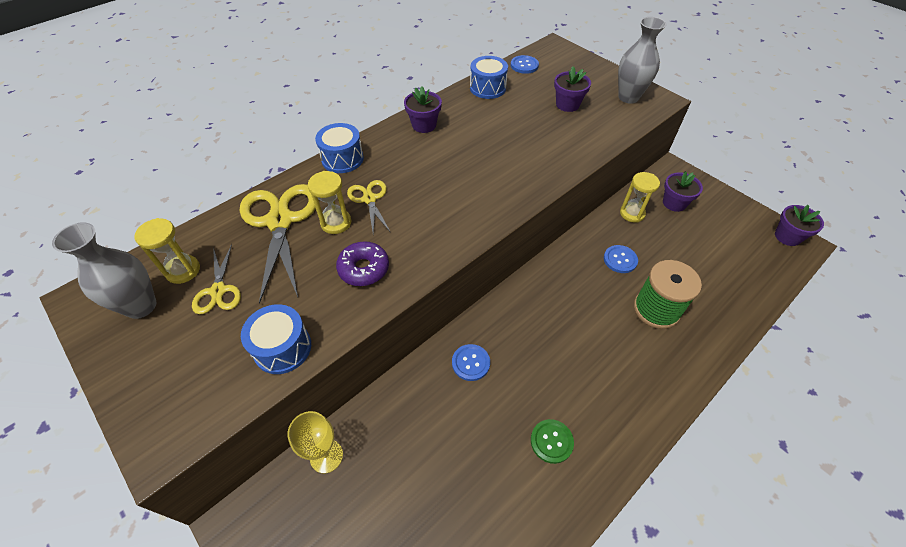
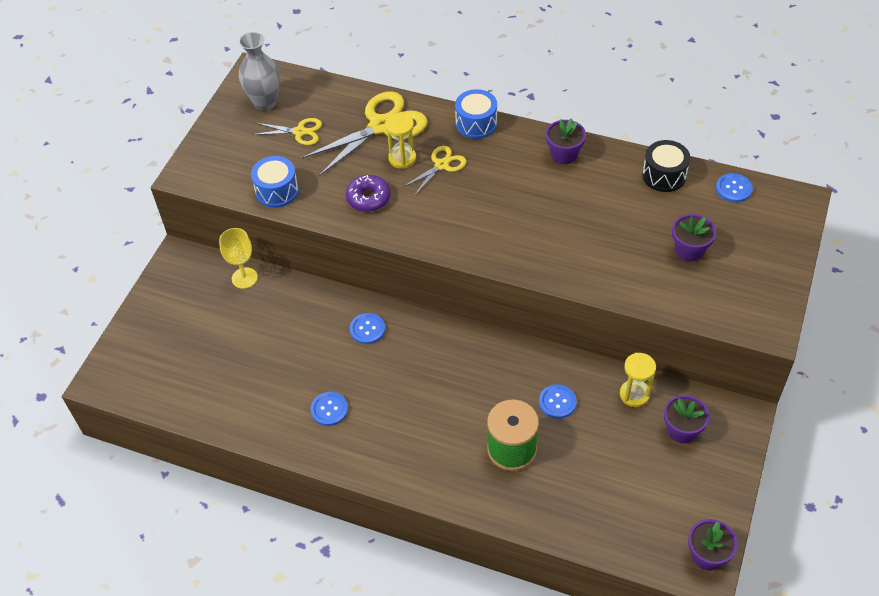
camera: 65 degrees right, 0 degrees up
yellow hourglass [134,218,200,284] -> none
yellow scissors [192,244,241,314] -> yellow scissors turned 135 degrees counterclockwise [253,118,322,145]
blue drum [470,56,508,99] -> black drum [642,140,690,192]
green button [531,419,574,464] -> blue button [310,392,348,426]
grey vase [618,17,667,104] -> none

